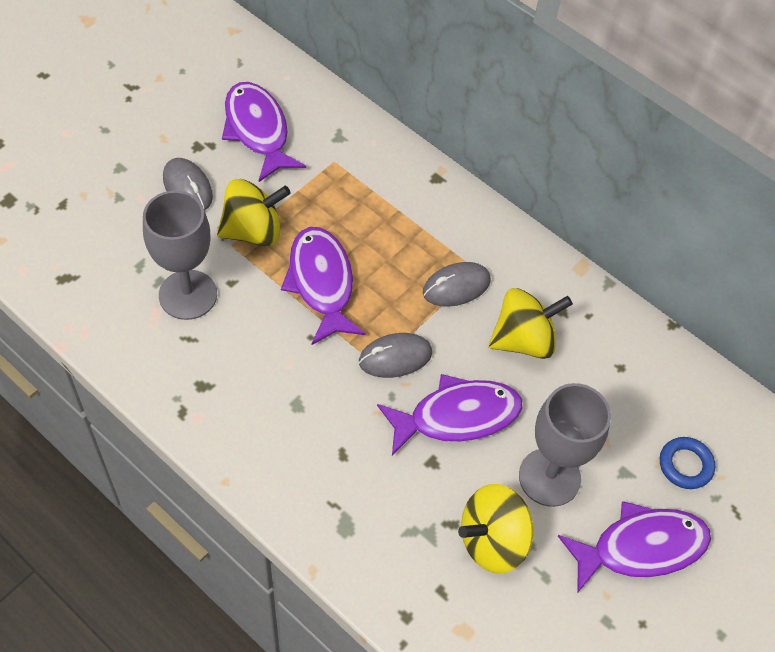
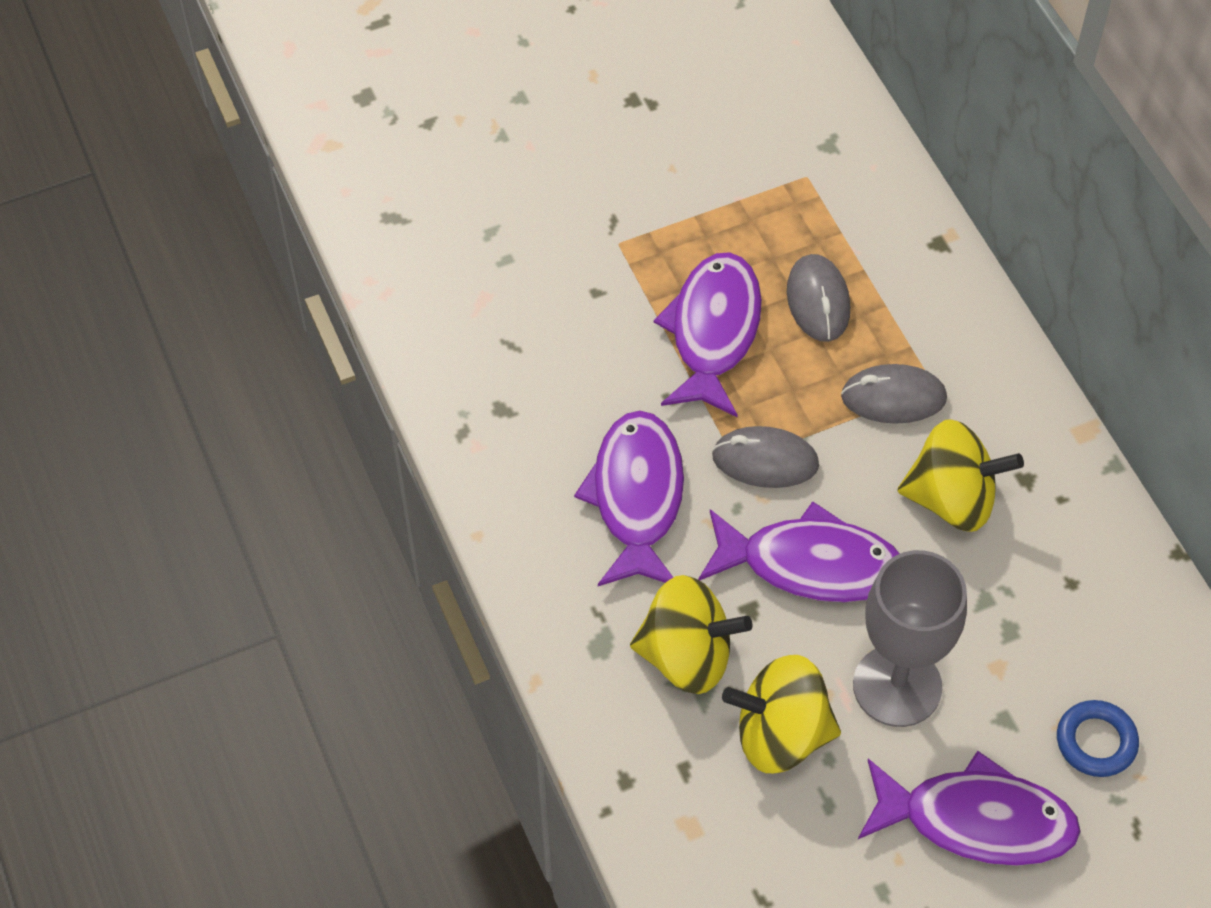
camera: 30 degrees right, 0 degrees up
grey goblet [143,190,217,320] -> none
grey mouse [163,158,213,211] -> grey mouse moved to [787,254,850,342]
yellow spinning top [217,179,291,247] -> yellow spinning top moved to [630,575,752,694]
purple fish [222,82,306,182] -> purple fish moved to [574,410,684,586]

